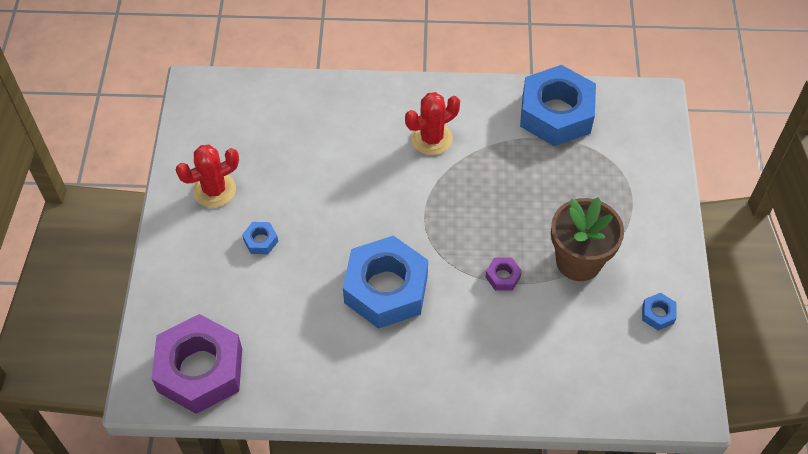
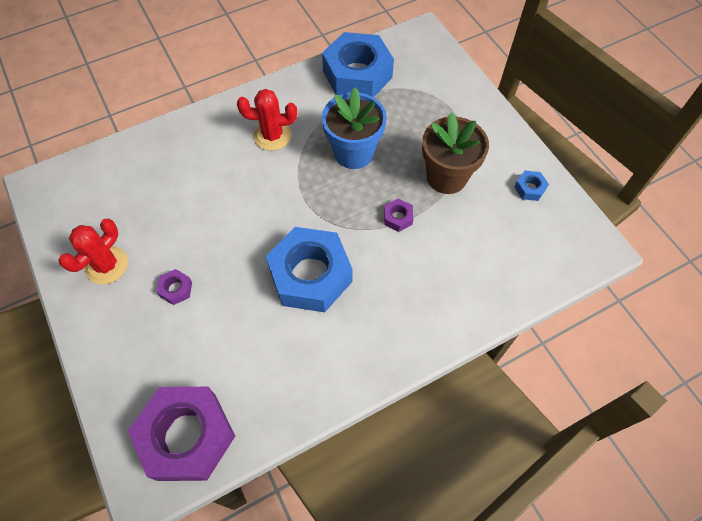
camera: 30 degrees left, 5 degrees up
blue nut [242,222,278,254] -> purple nut [157,269,192,305]
red cactus [405,92,460,155] -> red cactus turned 60 degrees clockwise [237,89,297,151]
none -> blue flower pot [322,87,387,169]

